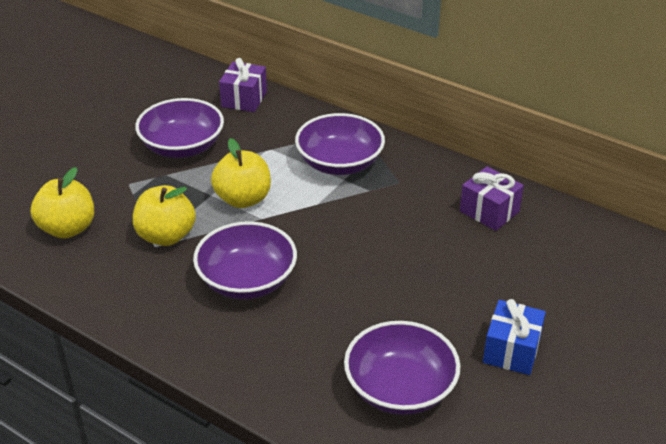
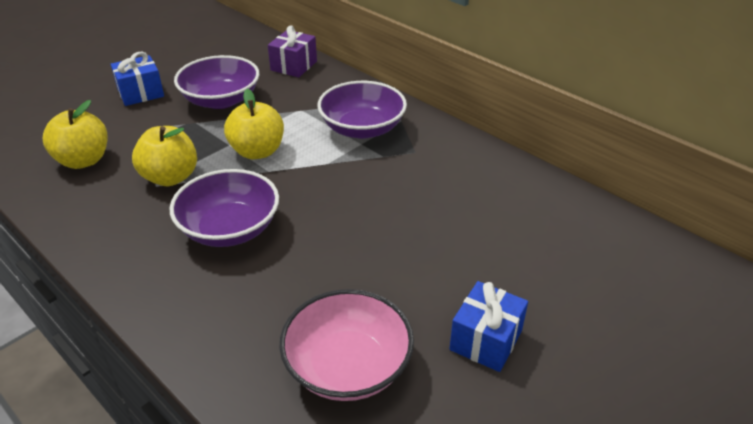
camera: 10 degrees right, 0 degrees up
purple bowl [344,321,461,415] -> pink bowl [279,289,414,401]
purple gift [460,167,524,231] -> none
none -> blue gift [111,52,164,106]

